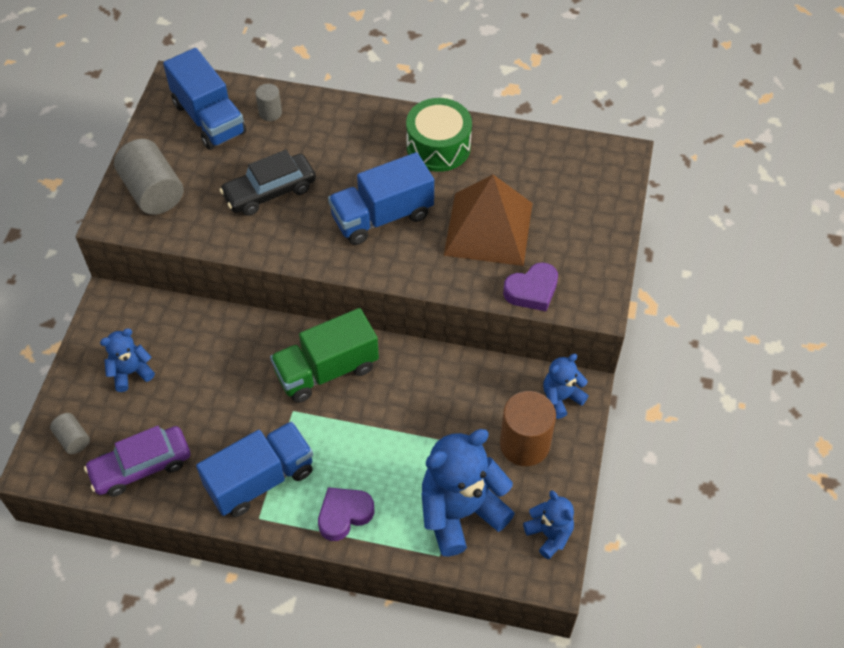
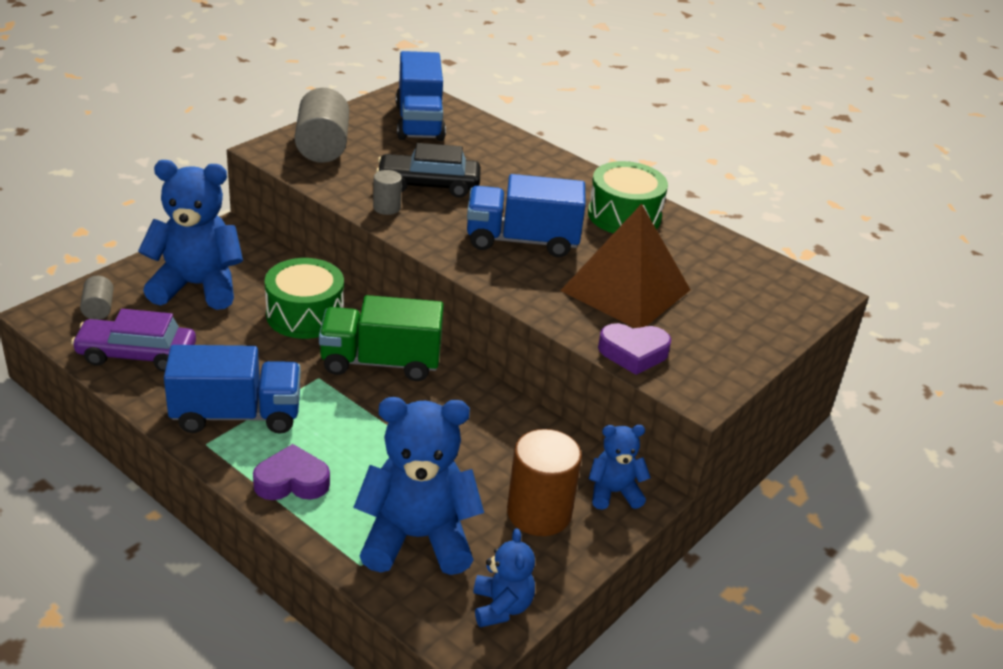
camera: 25 degrees right, 20 degrees down
blue teddy bear [100,328,155,392] -> blue teddy bear [138,160,243,310], size x1.91
grey cylinder [256,84,282,121] -> grey cylinder moved to [373,170,402,215]
none -> green drum [265,258,344,339]

